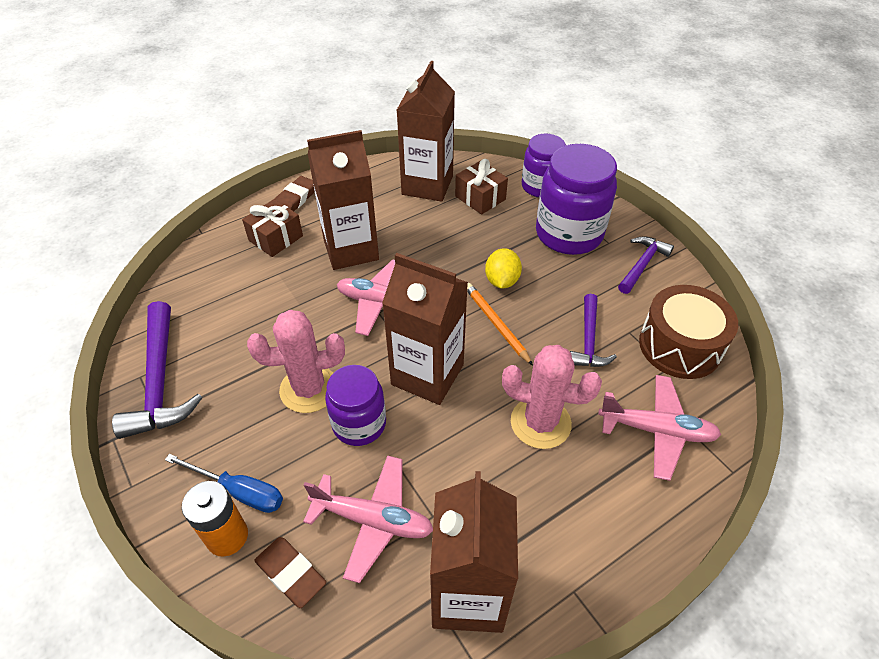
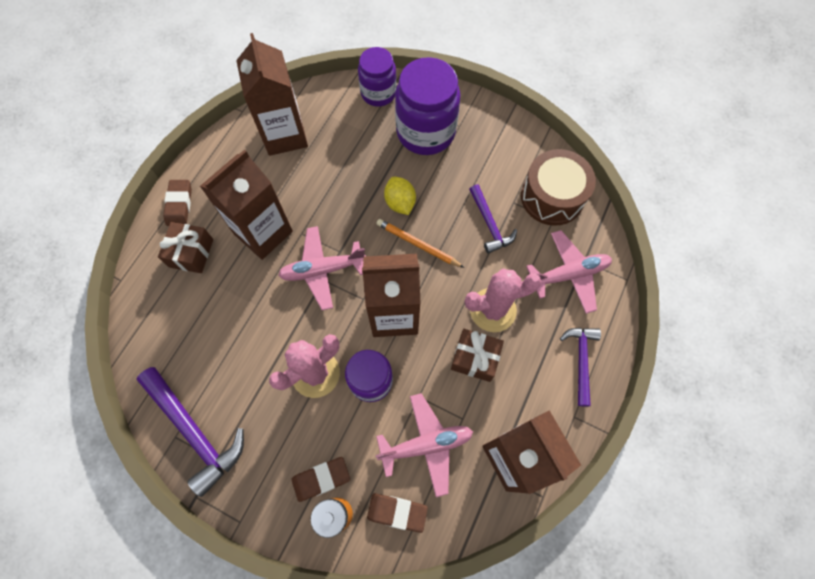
camera: 30 degrees left, 20 degrees up
blue screwdriver [165,454,283,513] -> brown eraser [291,457,350,502]
brown gift [455,159,508,215] -> brown gift moved to [451,329,504,382]
purple hammer [618,236,674,294] -> purple hammer moved to [560,328,601,407]

